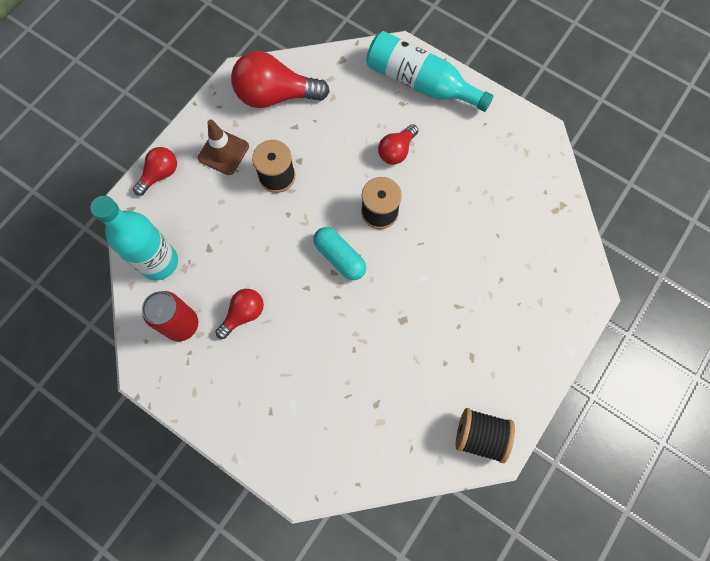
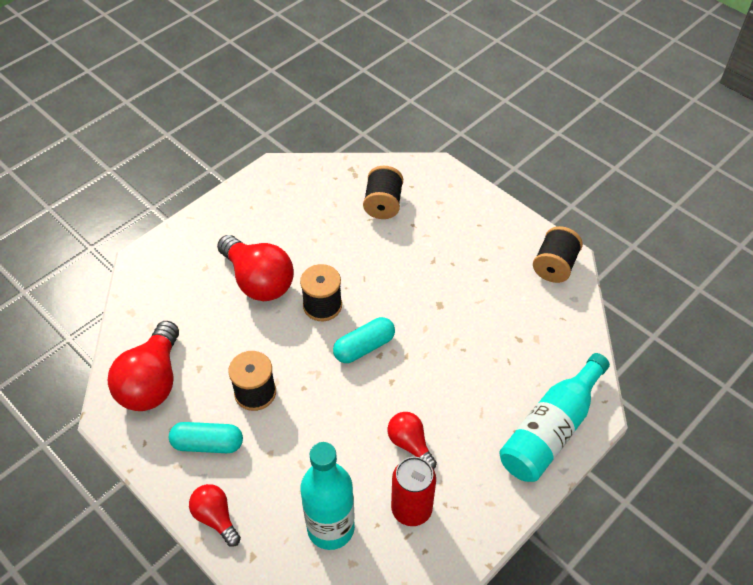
camera: 80 degrees left, 20 degrees down
brown traffic cone [198,119,249,175] -> turquoise capsule [169,422,243,453]
turquoise bottle [366,31,494,112] -> turquoise bottle moved to [499,353,610,482]
red light bulb [378,124,418,165] -> red light bulb [217,235,294,301], size x1.80
none -> black spool [363,166,403,219]

